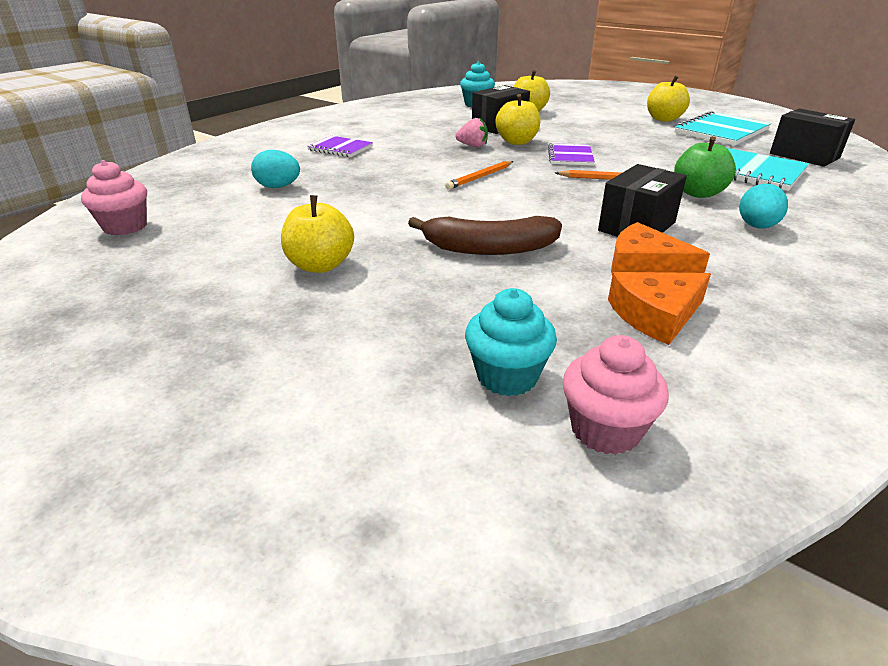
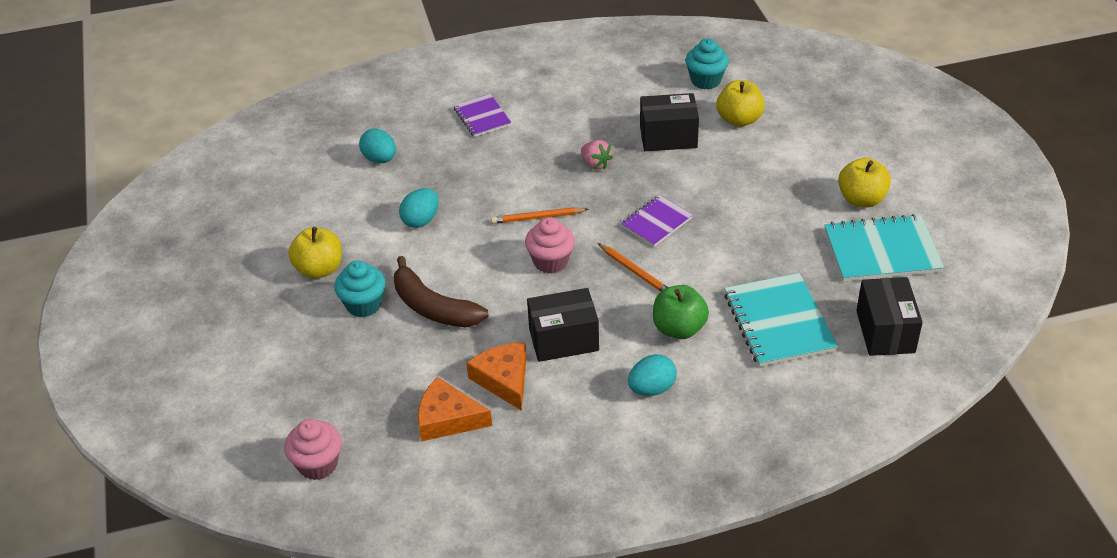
camera: 40 degrees right, 10 degrees up
pink cupcake [81,160,147,235] -> pink cupcake moved to [525,217,575,274]
turquoise cupcake [465,288,557,396] -> turquoise cupcake moved to [334,260,386,318]
yellow apple [496,94,541,145] -> none
none -> turquoise egg [399,188,439,228]

